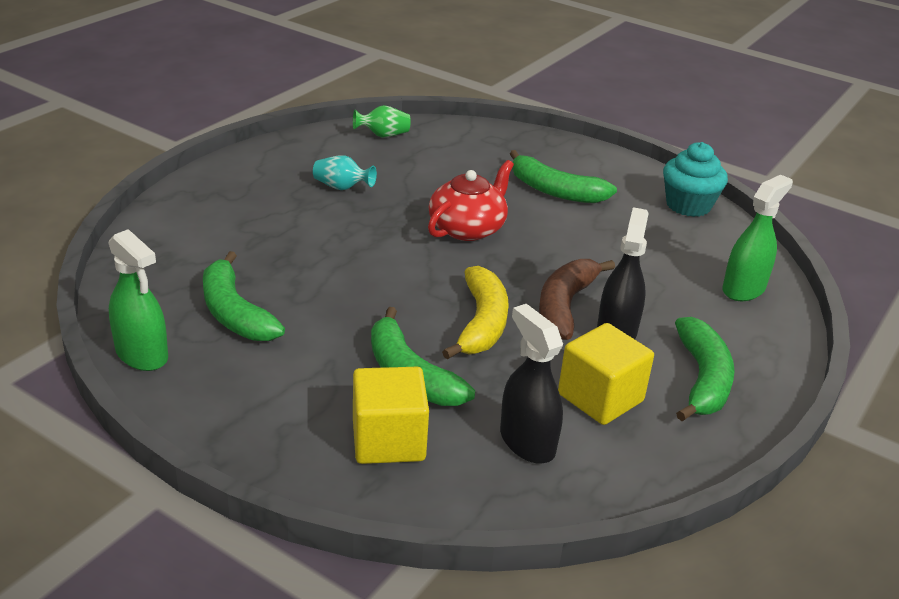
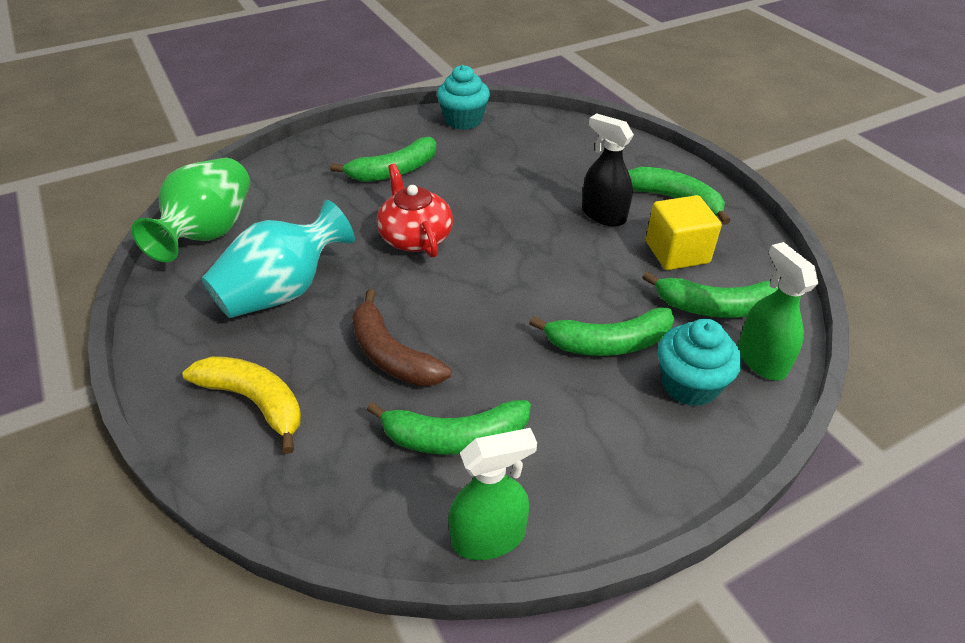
camera: 60 degrees left, 10 degrees up
turquoise vase [313,155,377,190] -> turquoise vase [202,200,355,318], size x2.16
green vase [353,105,411,137] -> green vase [131,158,250,262], size x2.16
yellow cube [353,367,429,464] -> turquoise cupcake [658,319,742,406]
yellow banana [442,266,509,360] -> yellow banana moved to [183,356,301,454]
black spray bottle [500,304,563,463] -> green banana [642,271,779,318]
brown banana [539,259,615,340] -> brown banana moved to [352,289,451,387]
green spray bottle [722,175,793,301] -> green spray bottle moved to [738,242,818,381]

